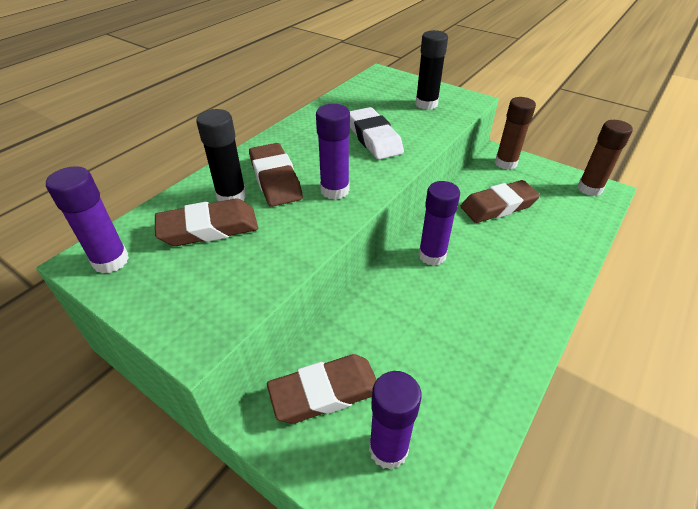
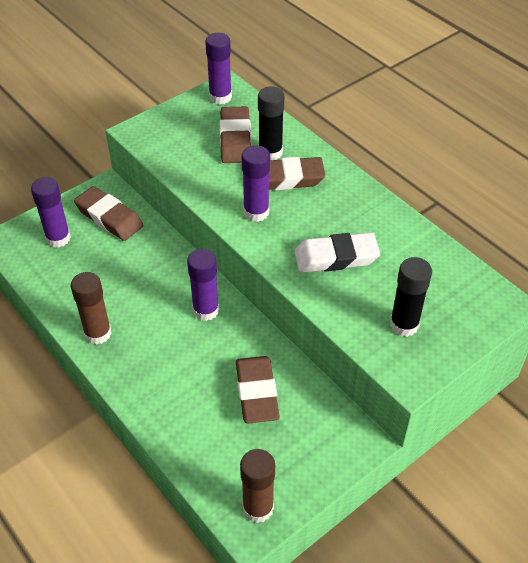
camera: 105 degrees right, 5 degrees up
brown eraser [267,354,377,423] -> brown eraser turned 45 degrees counterclockwise [74,186,144,241]
brown glue stick [495,97,536,170] -> brown glue stick moved to [71,272,112,345]

